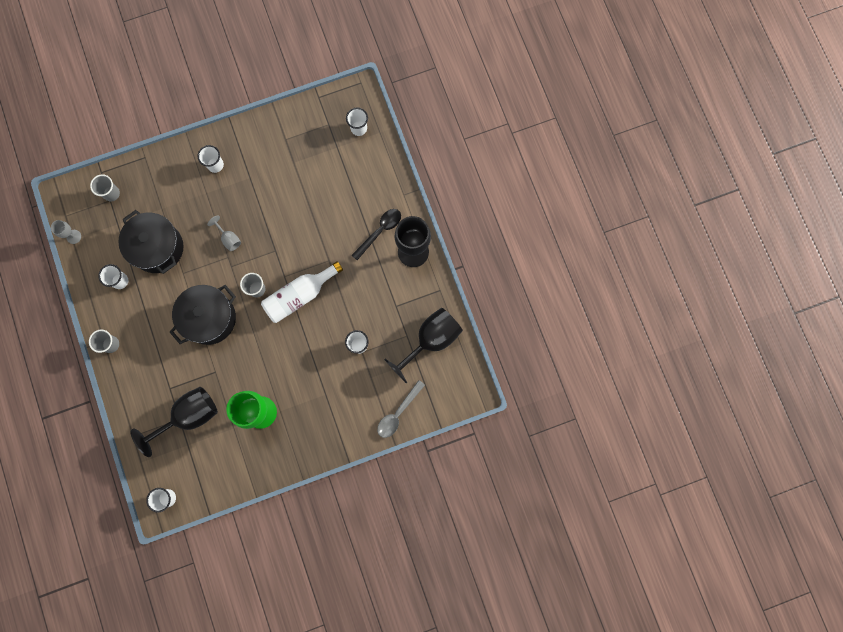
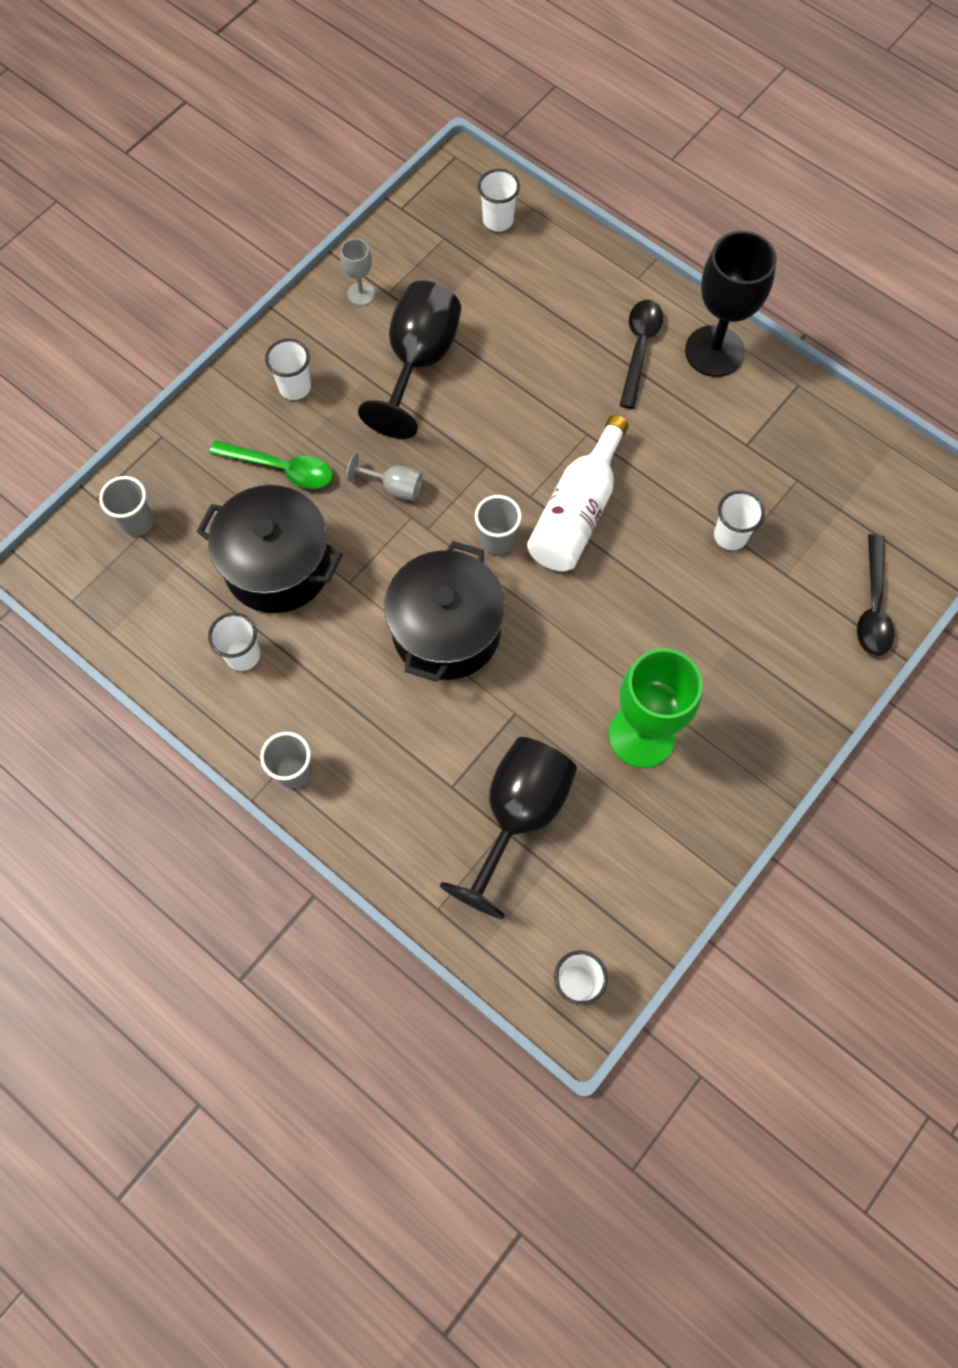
camera: 30 degrees left, 10 degrees down
grey goblet [51,220,81,244] -> grey goblet moved to [340,238,375,306]
grey spoon [377,380,425,438] -> black spoon [857,534,895,656]
black goblet [384,308,463,383] -> black goblet moved to [358,281,461,439]
none -> green spoon [210,440,333,489]

